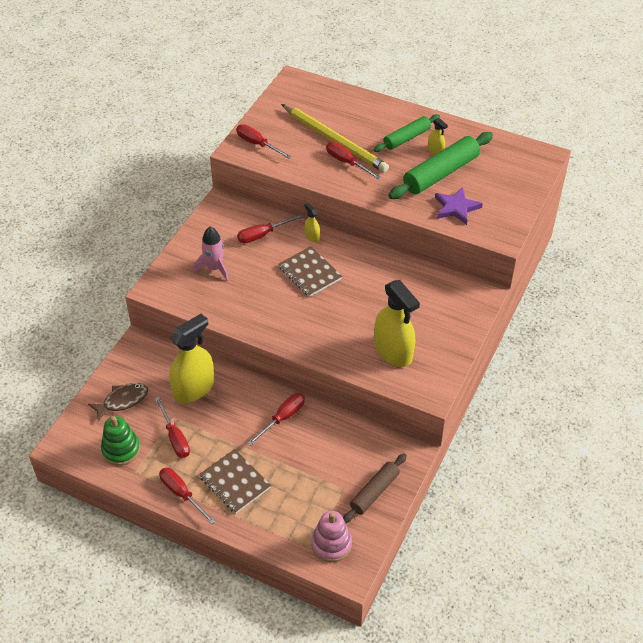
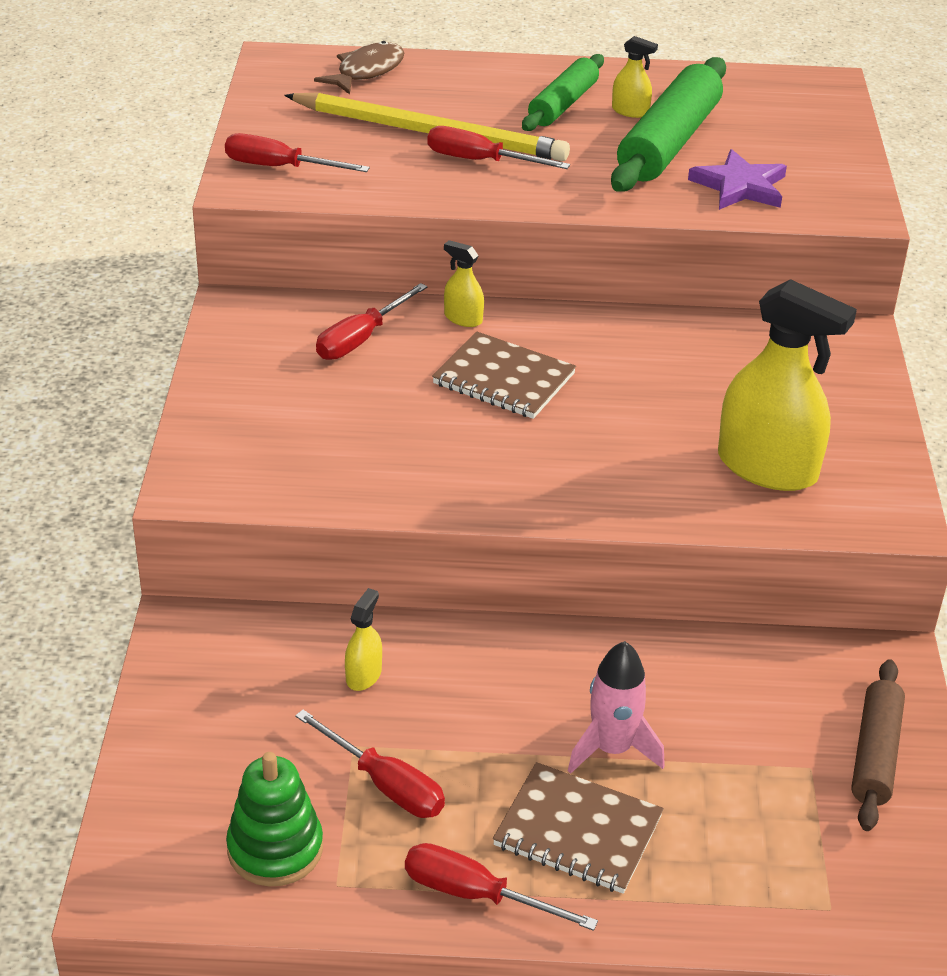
camera: 25 degrees left, 10 degrees down
brown fish [88,383,148,422] -> brown fish moved to [314,41,405,95]
yellow spray bottle [169,314,214,403] -> yellow spray bottle [345,588,382,691], size x0.44
pink rocket [193,227,229,281] -> pink rocket moved to [568,641,665,774]
red screwdriver [248,393,305,445] -> none
pink stacking toy [311,511,352,562] -> none

